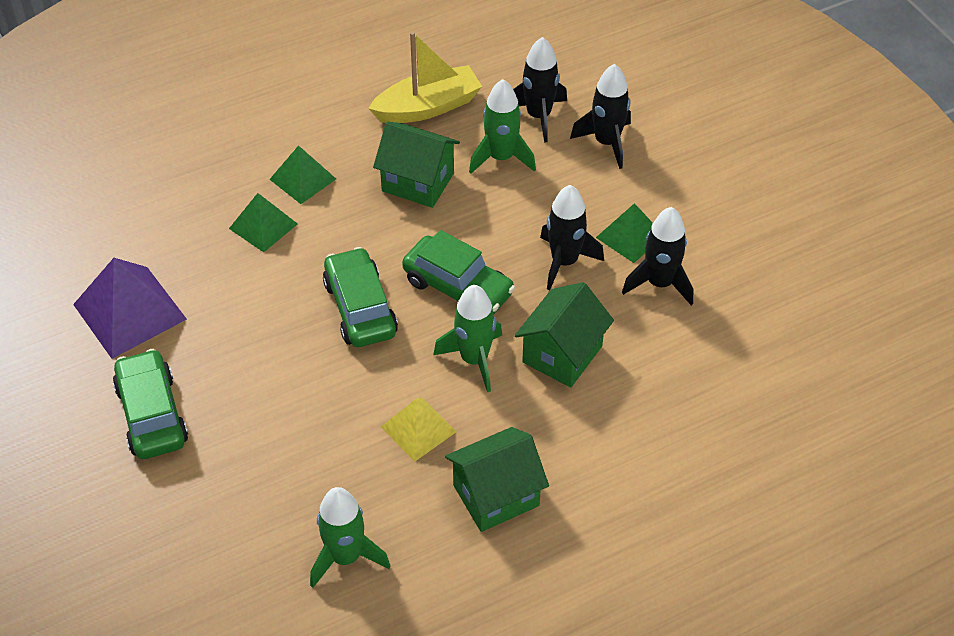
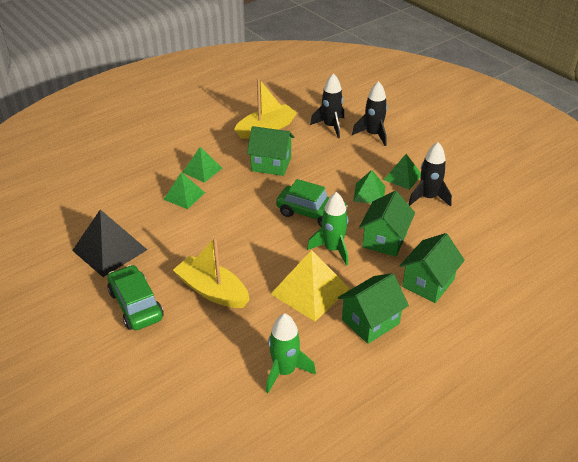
camera: 10 degrees left, 10 degrees down
purple pyramid [73,258,187,359] -> black pyramid [72,209,147,277]
green car [323,247,398,347] -> none
yellow pyramid [381,398,457,462] -> yellow pyramid [271,250,350,322], size x1.63
green rocket [469,79,536,174] -> none
black rocket [540,185,604,290] -> green pyramid [353,170,385,203]
none -> yellow boat [173,237,250,308]
none -> green house [400,233,465,303]

